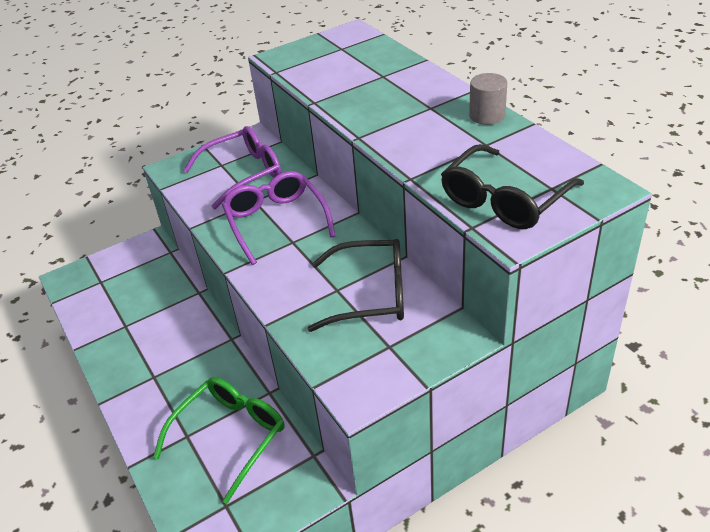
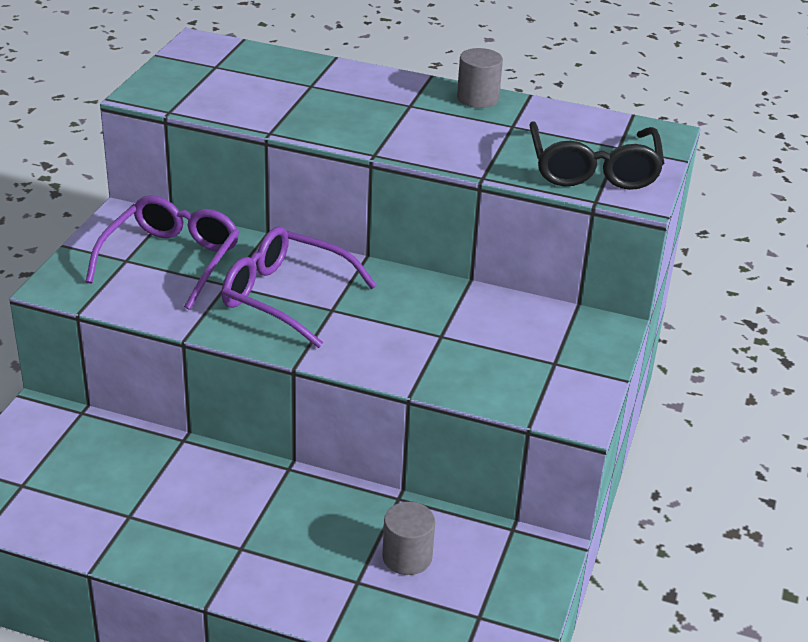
camera: 45 degrees left, 5 degrees down
green glasses [153,377,284,504] -> grey cylinder [382,502,435,575]
black glasses [308,239,404,332] -> none

